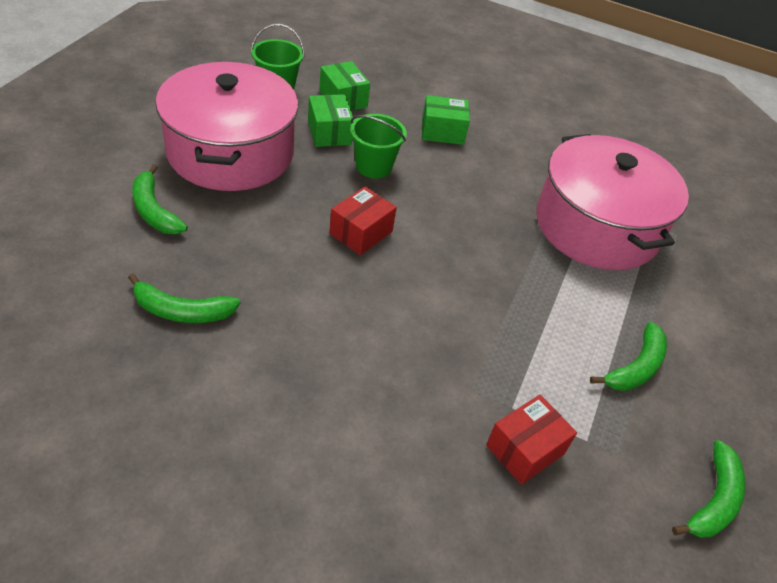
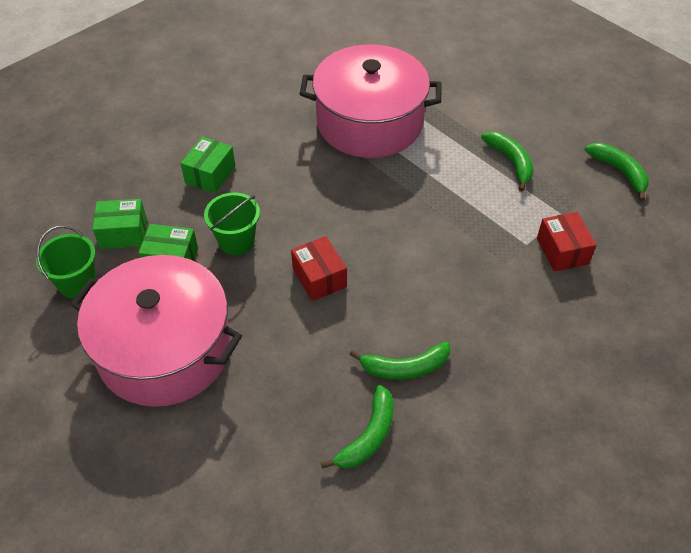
camera: 60 degrees left, 5 degrees up
green banana [132,164,188,234] -> green banana moved to [349,342,450,380]

